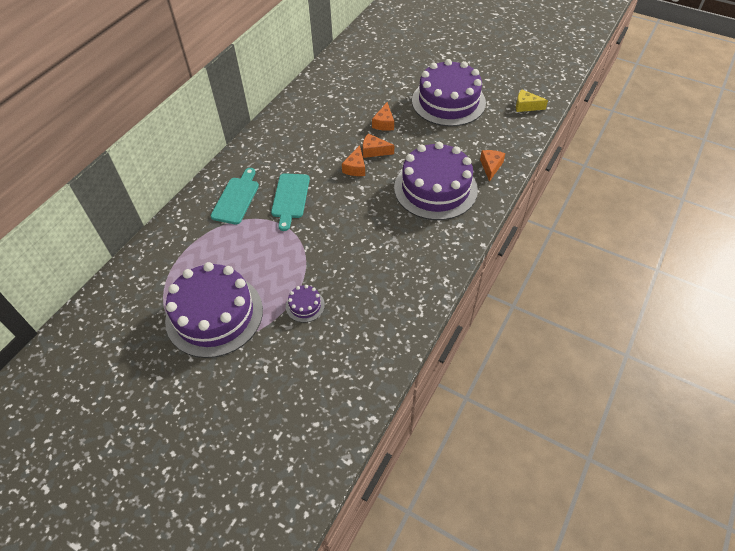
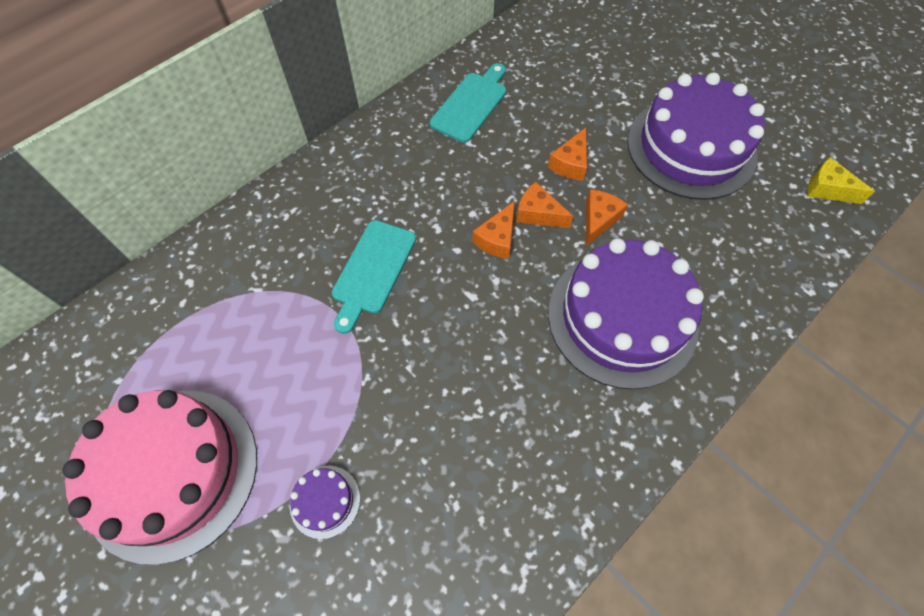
camera: 15 degrees right, 10 degrees up
purple cake [165,262,263,358] -> pink cake [63,390,257,565]
turquoise cutting board [211,168,259,225] -> turquoise cutting board moved to [430,63,506,143]
orange cheese [480,150,505,182] -> orange cheese moved to [586,189,628,246]

